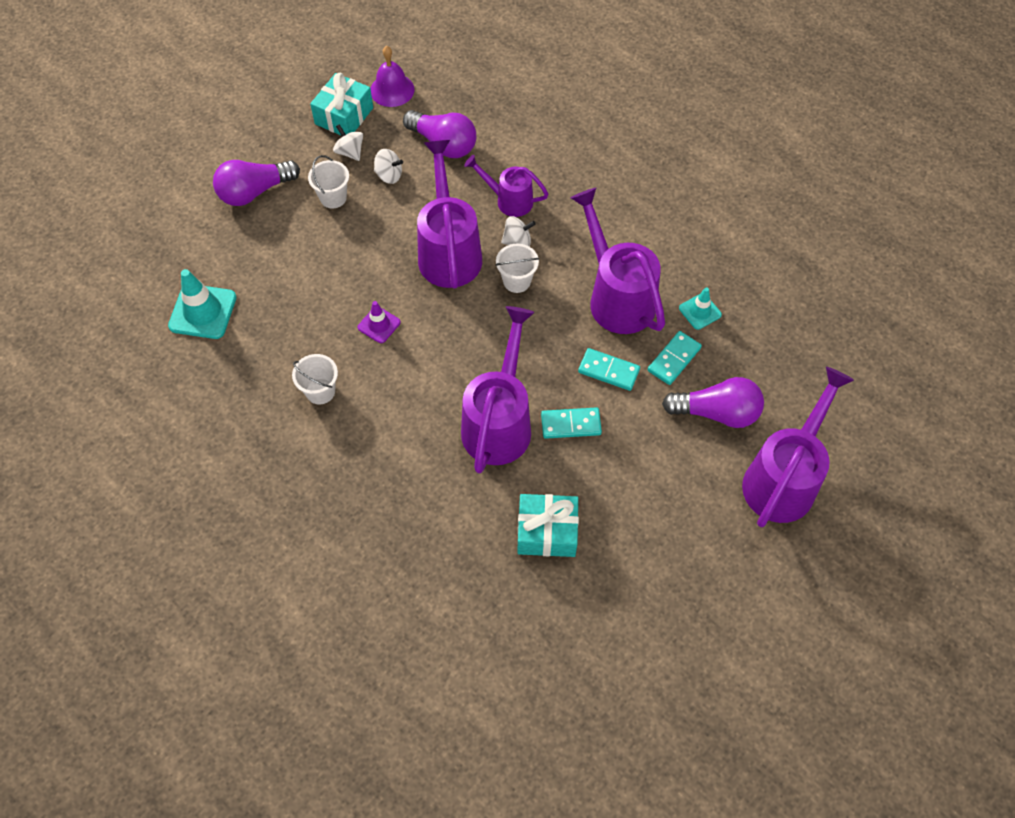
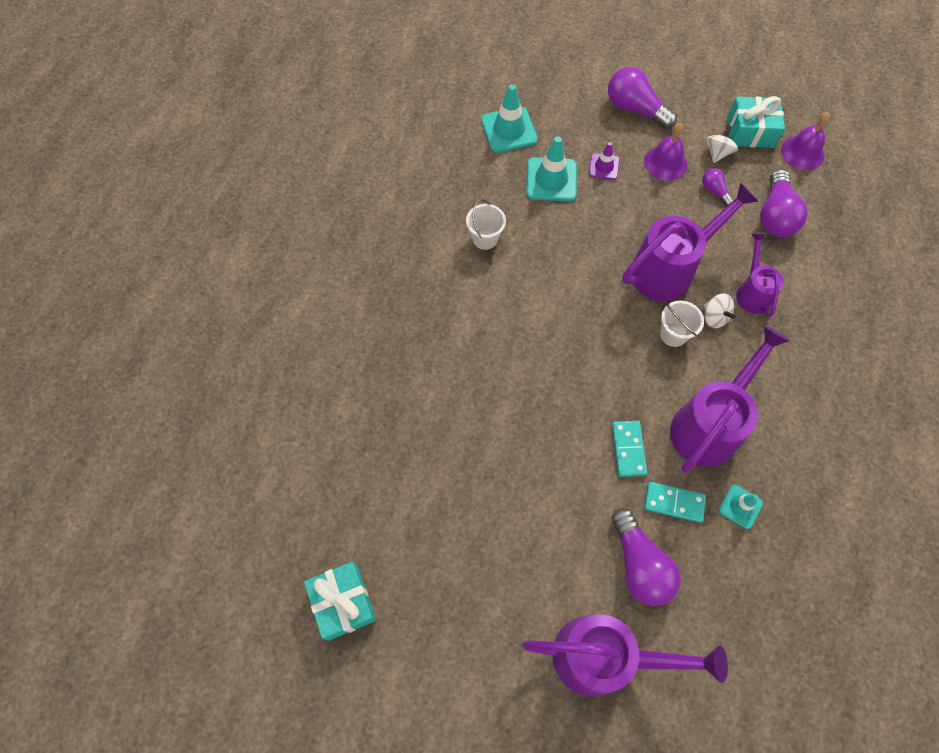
camera: 65 degrees right, 5 degrees up
white bucket [308,155,349,209] -> purple bell [644,123,687,181]
purple traffic cone [357,301,401,343] -> purple traffic cone moved to [589,142,620,180]
white spinning top [374,149,403,184] -> purple light bulb [702,168,734,206]
purple watering can [461,306,534,473] -> none
turquoise gift [517,494,579,557] -> turquoise gift moved to [304,562,376,641]
turquoise domino [541,407,602,439] -> none
none -> turquoise traffic cone [526,136,577,201]

